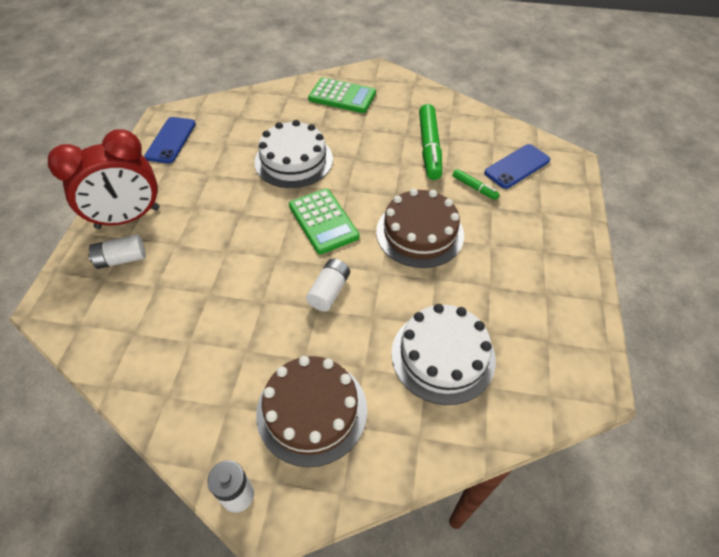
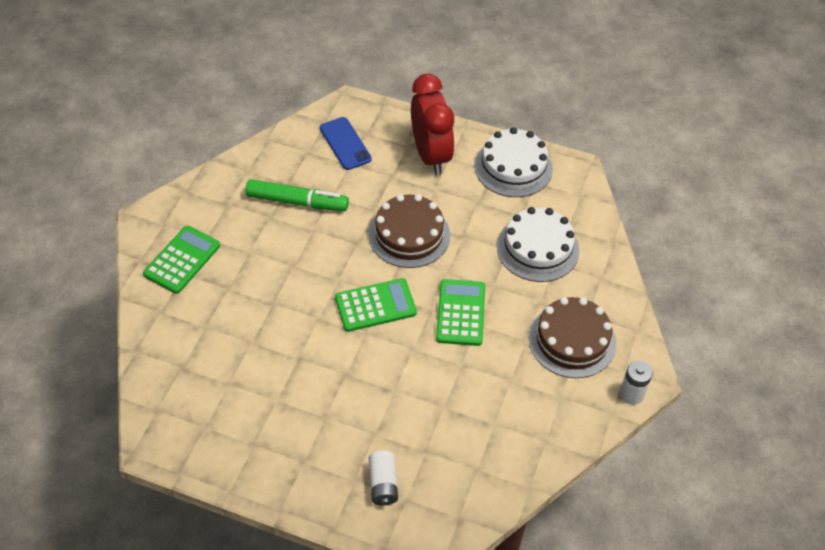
camera: 80 degrees left, 0 degrees up
red clock [48,129,160,229] -> red clock moved to [411,74,455,175]
blue phone [144,117,196,163] -> none
white cake [254,120,333,188] -> white cake moved to [475,127,553,197]
white battery [306,259,350,311] -> green calculator [436,279,485,346]
green marker [452,169,500,200] -> none

